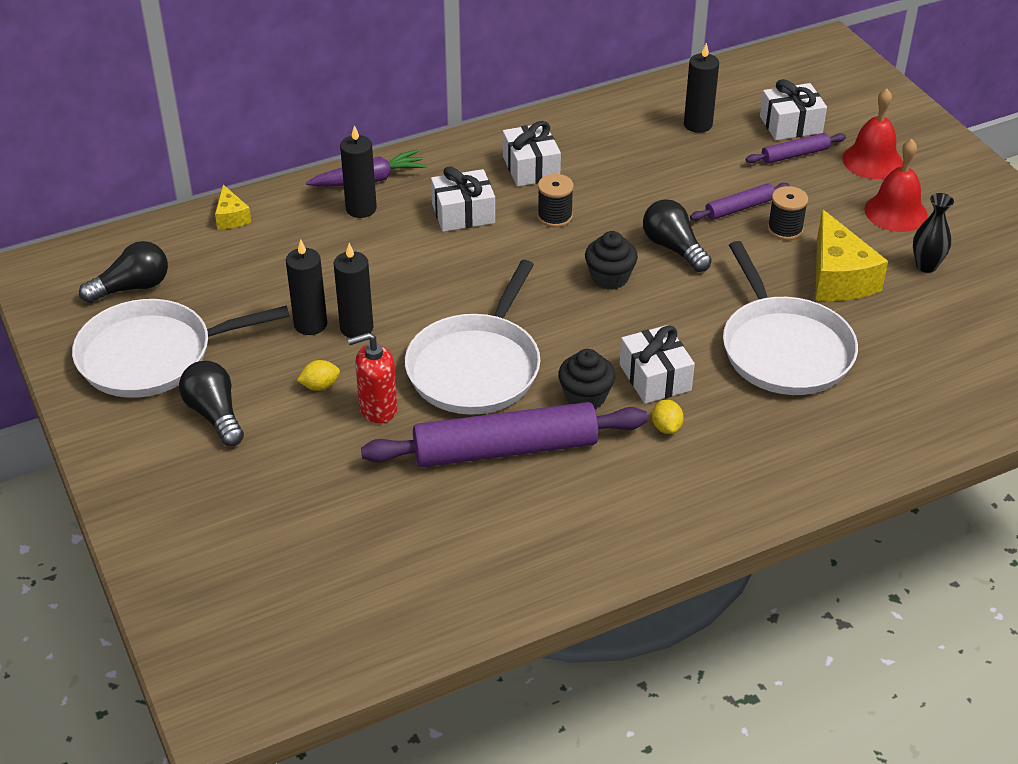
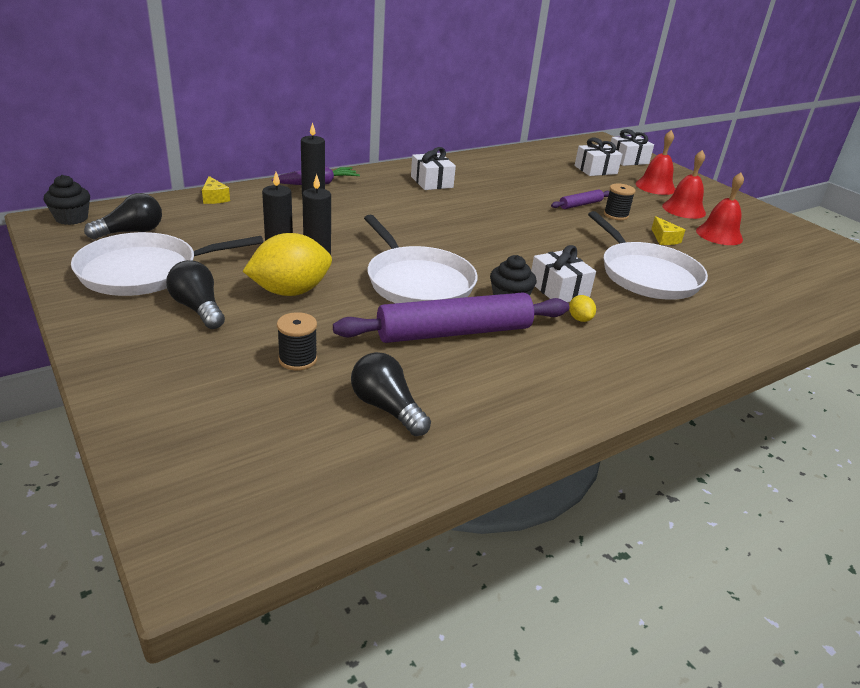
camera: 10 degrees left, 10 degrees down
yellow lemon [297,360,340,391] -> yellow lemon [243,233,332,296], size x2.40
red soap dispenser [348,332,397,424] -> none
white pan [405,260,541,415] -> white pan turned 45 degrees counterclockwise [364,215,478,303]
white gift [431,166,495,232] -> white gift moved to [610,129,654,166]
black spool [537,174,574,227] -> black spool moved to [277,312,317,370]
black cupcake [585,231,638,290] -> black cupcake moved to [44,175,90,225]
black light bulb [643,199,712,272] -> black light bulb moved to [351,352,431,436]
black candle [684,43,719,133] -> none
purple rolling pin [746,133,846,164] -> none
yellow cheese [815,209,888,301] -> yellow cheese [651,216,685,245], size x0.52
black vase [913,193,954,273] -> red bell [696,173,744,245]

